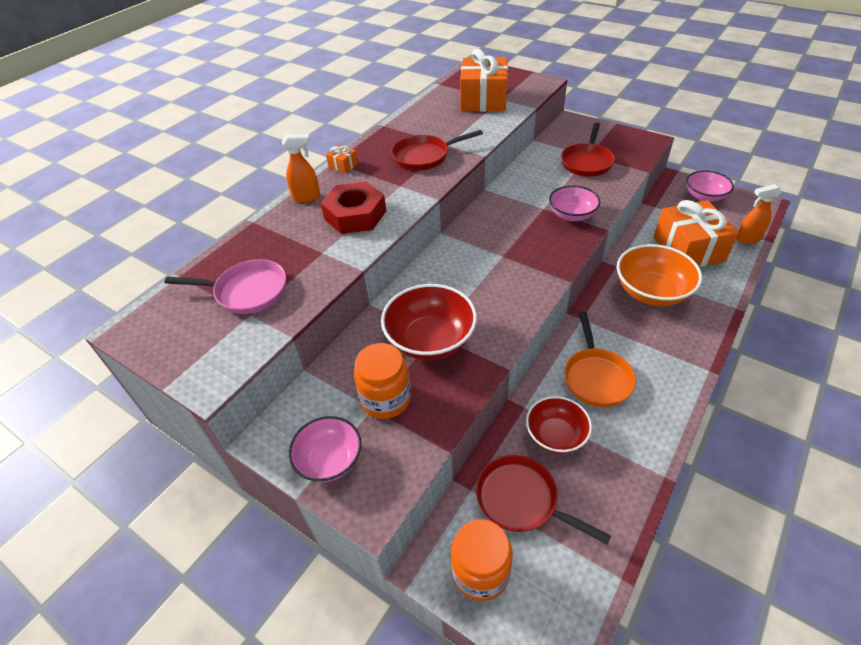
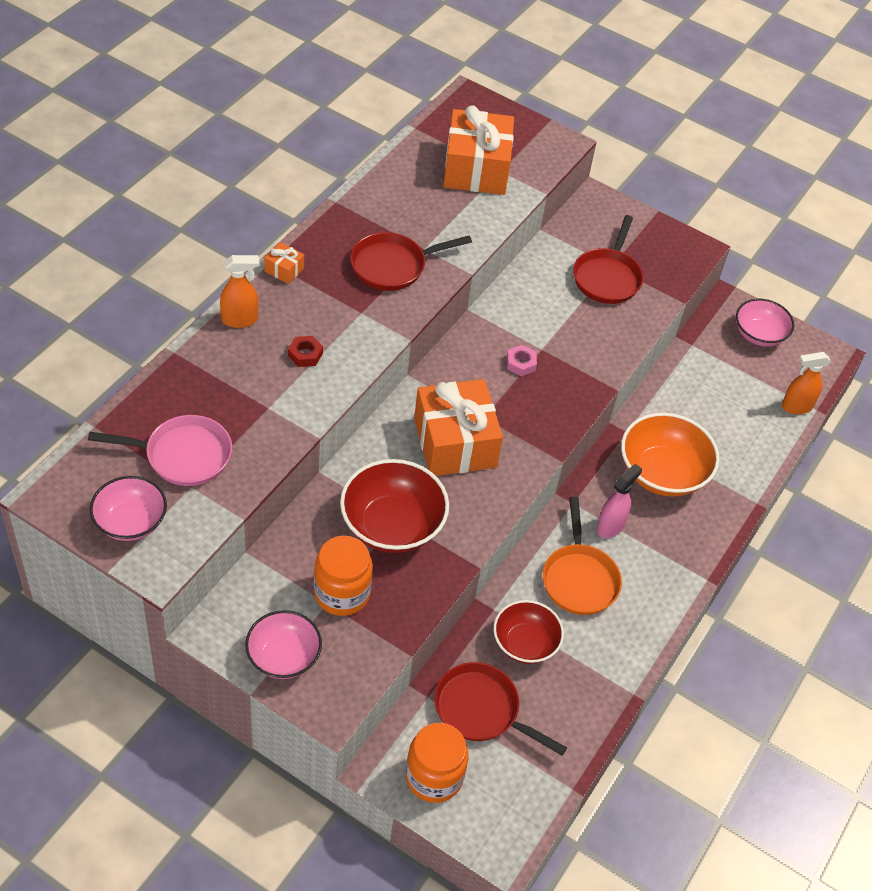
camera: 10 degrees left, 5 degrees up
red nut [321,181,386,234] -> red nut [288,336,323,367], size x0.45
pink bowl [549,185,600,221] -> pink bowl moved to [90,476,167,541]
orange gift [654,200,739,267] -> orange gift moved to [414,379,503,476]
none -> pink nut [507,345,537,376]
none -> pink spray bottle [597,464,642,538]

